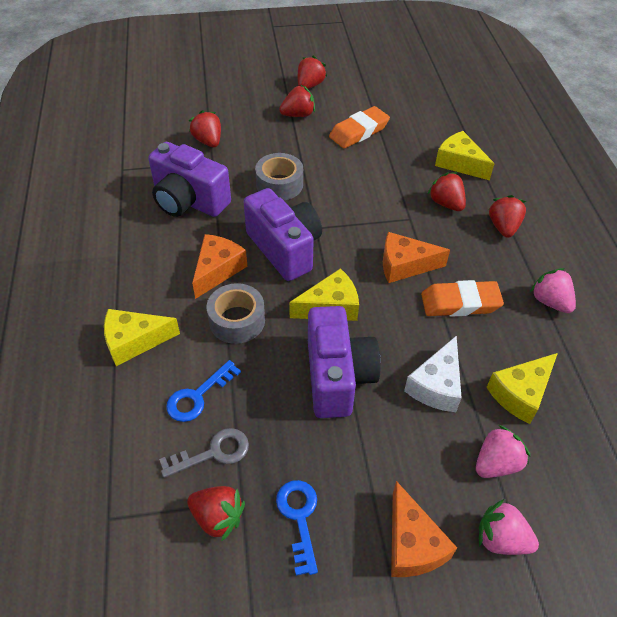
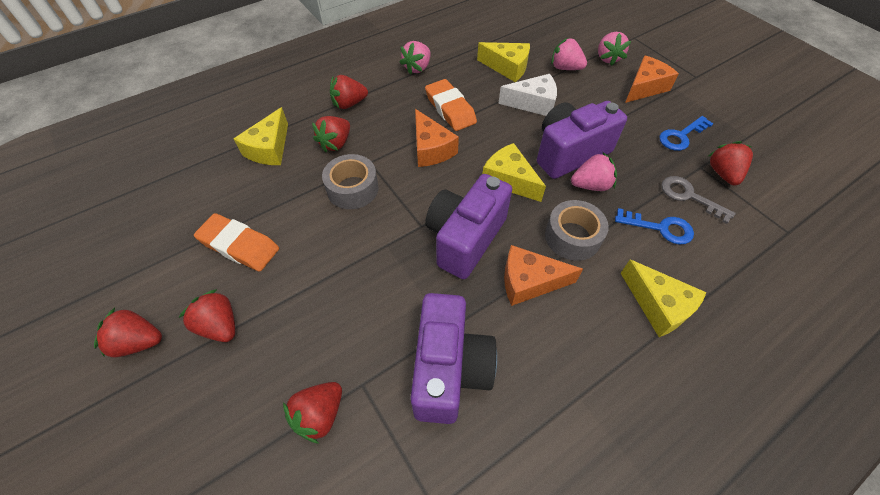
camera: 115 degrees left, 5 degrees up
grey tape [255,153,303,200] -> grey tape moved to [322,154,379,209]
none -> pink strawberry [571,152,617,191]

